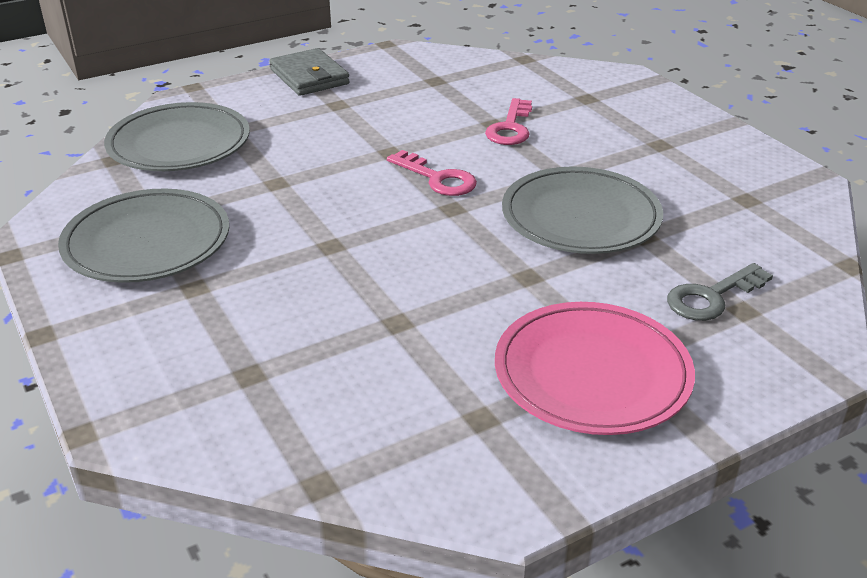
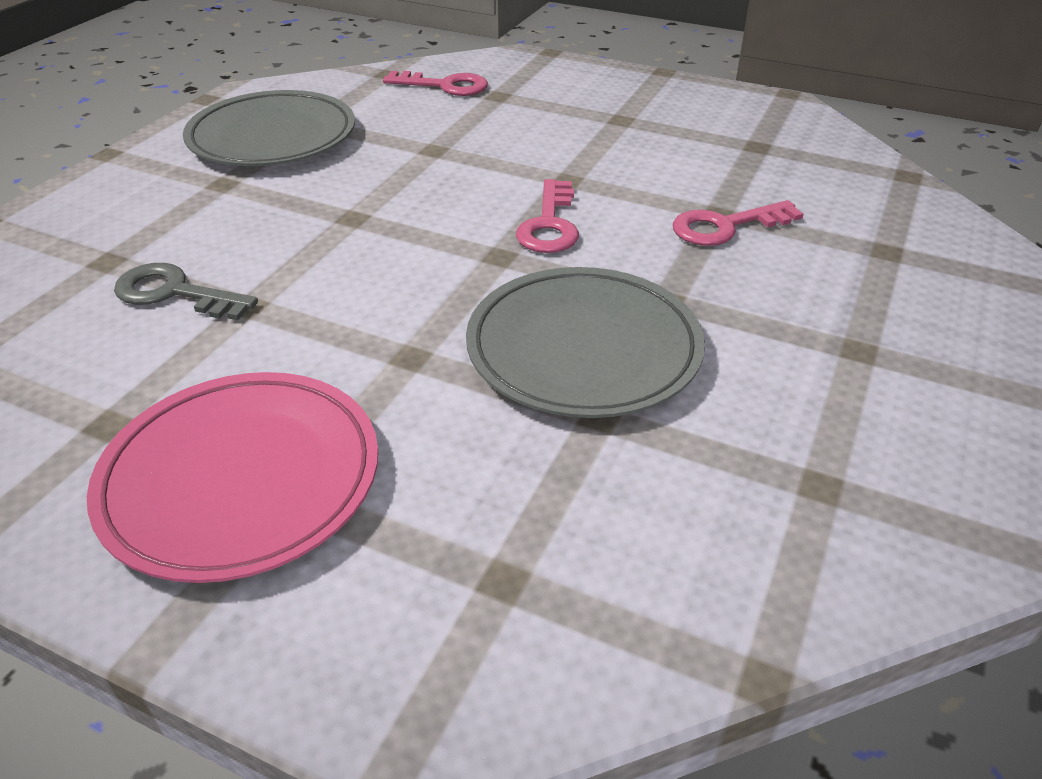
camera: 55 degrees right, 5 degrees up
grey plate [104,102,250,171] -> pink key [383,71,488,96]
grey wallet [270,48,350,96] -> none
grey key [667,263,773,321] -> grey key moved to [114,263,258,320]

